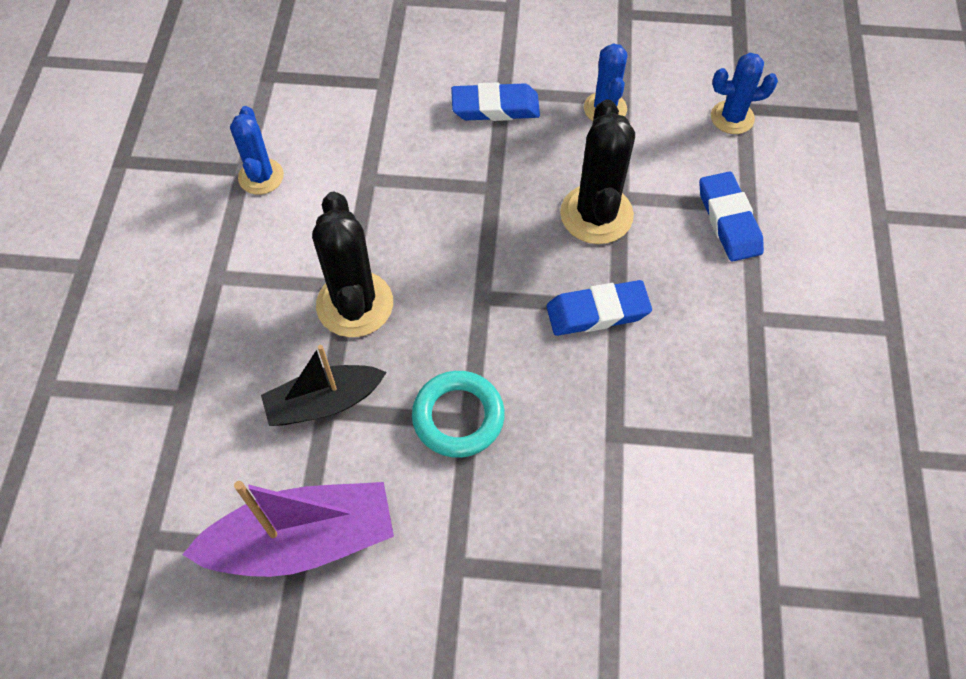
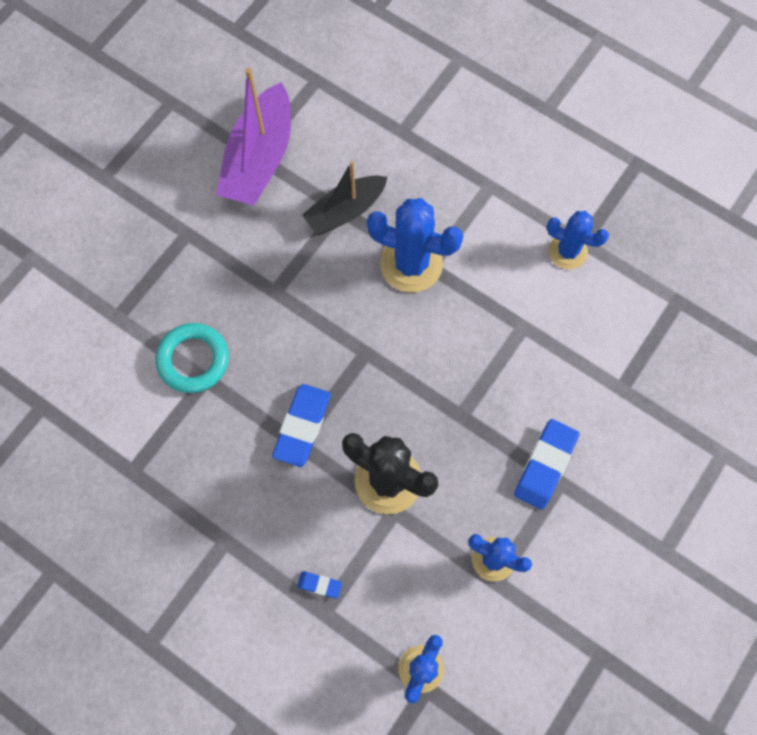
camera: 120 degrees right, 10 degrees up
black boat [261,345,387,426] -> black boat turned 135 degrees counterclockwise [302,161,387,235]
black cactus [312,191,393,337] -> blue cactus [367,198,463,292]
turquoise ring [412,371,505,458] -> turquoise ring moved to [155,323,229,393]
blue eraser [699,171,764,261] -> blue eraser [297,571,342,598], size x0.49

